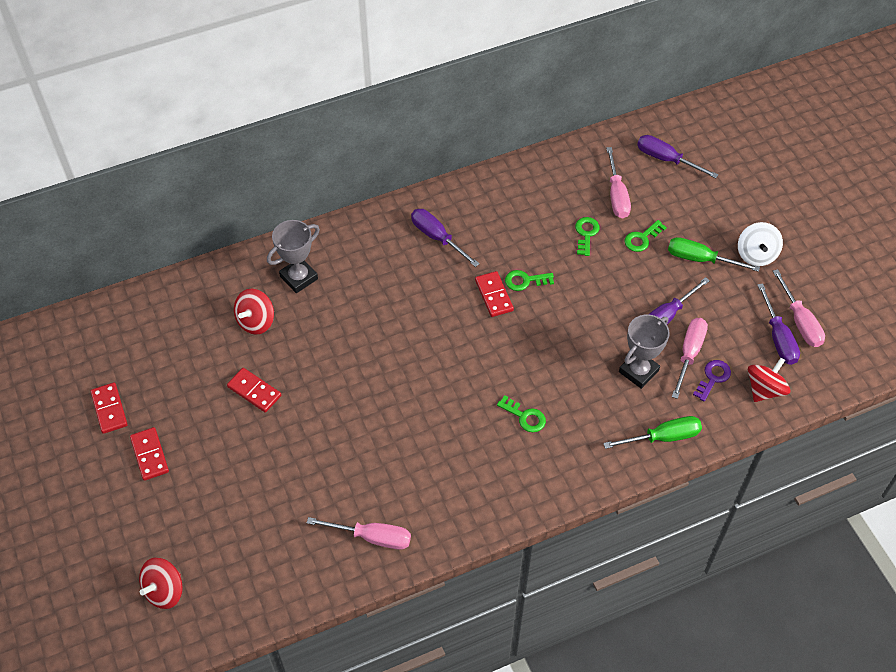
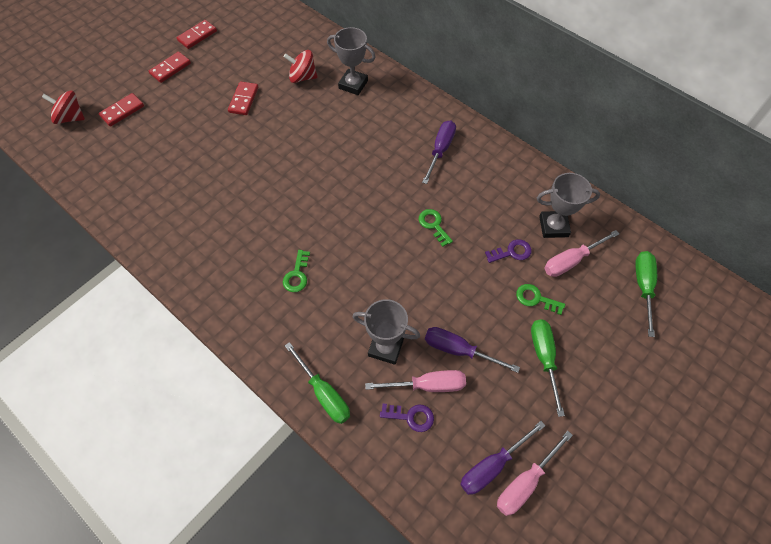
camera: 65 degrees right, 5 degrees up
pink screwdriver [307,517,411,550] -> none
red domino [475,271,514,317] -> red domino moved to [98,93,144,127]
green key [575,217,599,256] -> purple key [485,239,532,263]
purple screwdriver [637,135,718,178] -> green screwdriver [635,251,657,337]
white spinning top [738,222,783,266] -> none
red spinning top [748,358,790,402] -> none
none -> grey trophy [537,173,600,238]

